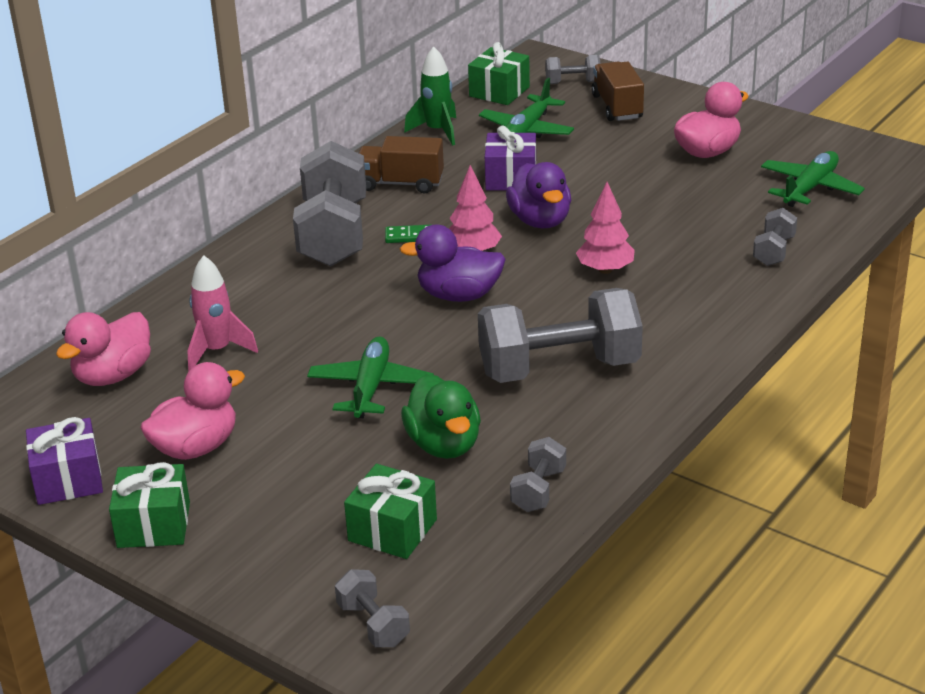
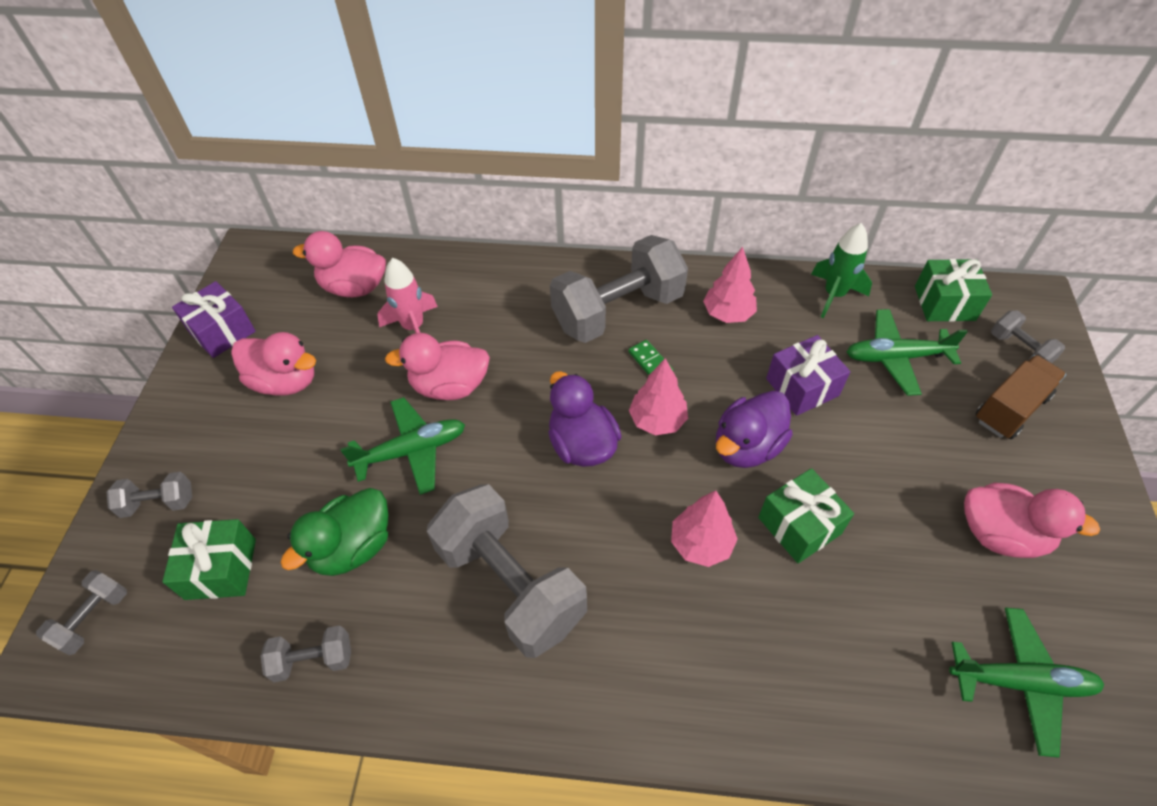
camera: 60 degrees right, 20 degrees up
green gift [109,462,190,548] -> green gift moved to [758,468,854,563]
brown truck [359,136,444,193] -> pink tree [703,247,757,323]
grey dumbbell [753,208,797,266] -> grey dumbbell moved to [107,472,192,518]
none -> pink duck [385,333,490,400]

